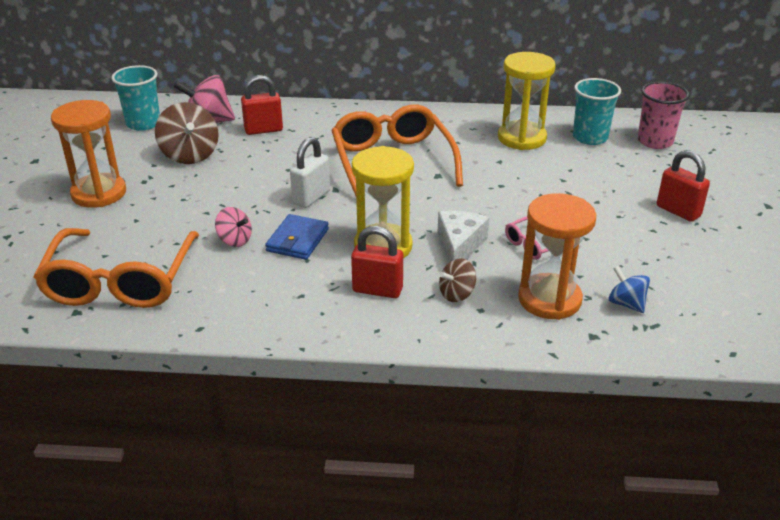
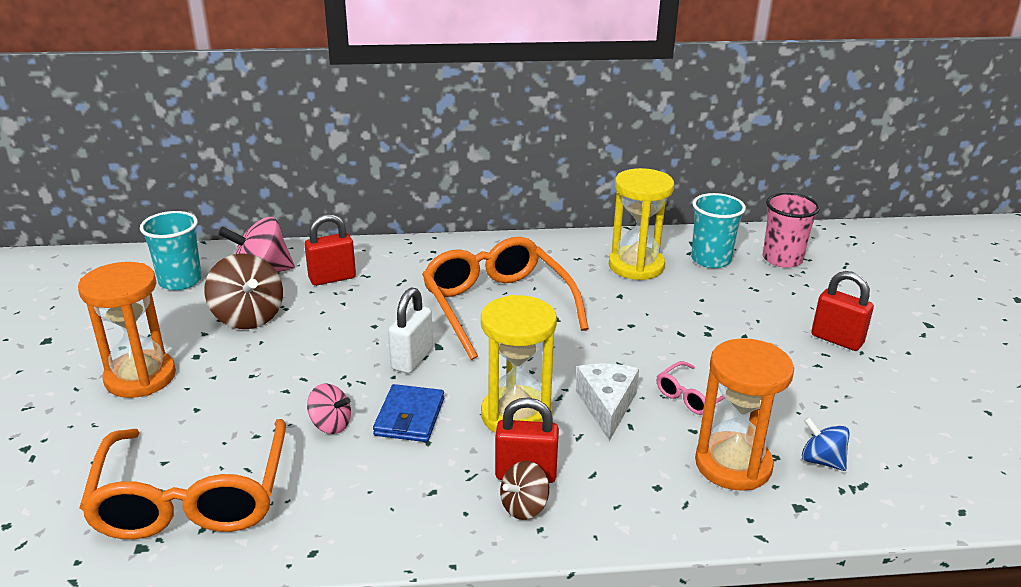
camera: 10 degrees left, 5 degrees down
brown spinning top [439,259,476,302] -> brown spinning top moved to [500,461,549,520]

